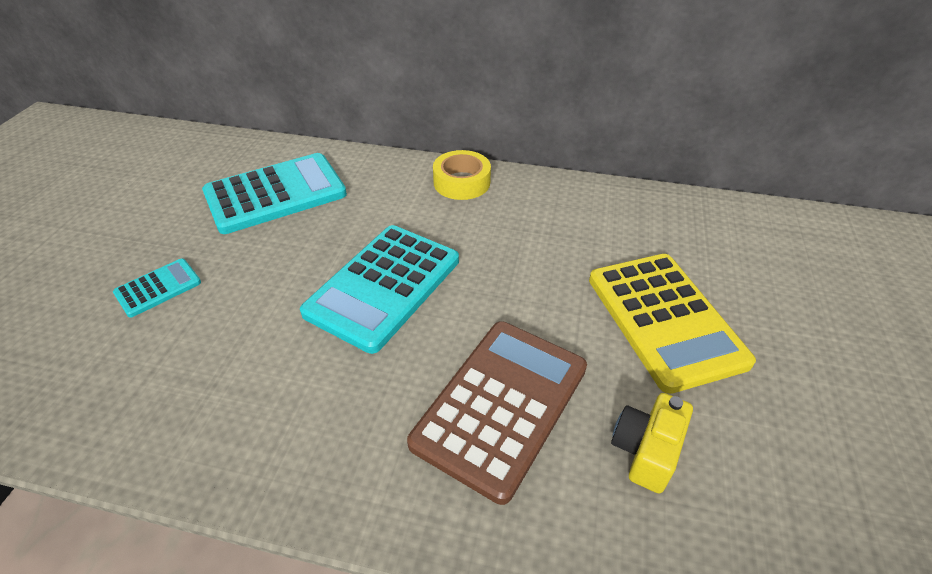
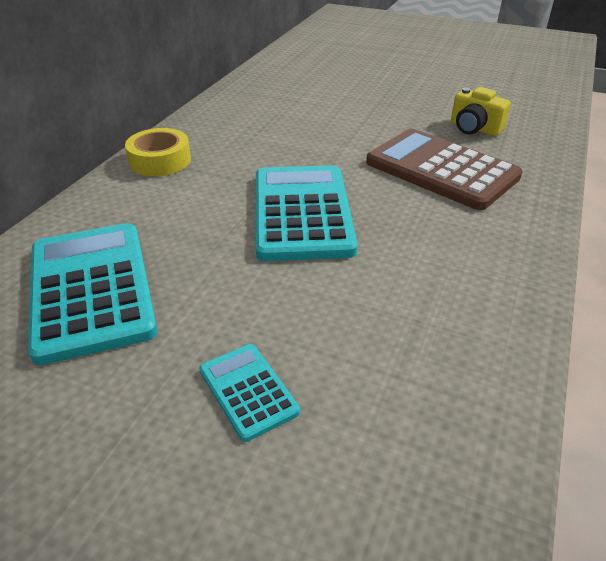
camera: 80 degrees left, 5 degrees down
turquoise calculator [300,225,459,354] -> turquoise calculator turned 135 degrees counterclockwise [256,165,357,261]
yellow calculator [589,254,756,394] -> none

